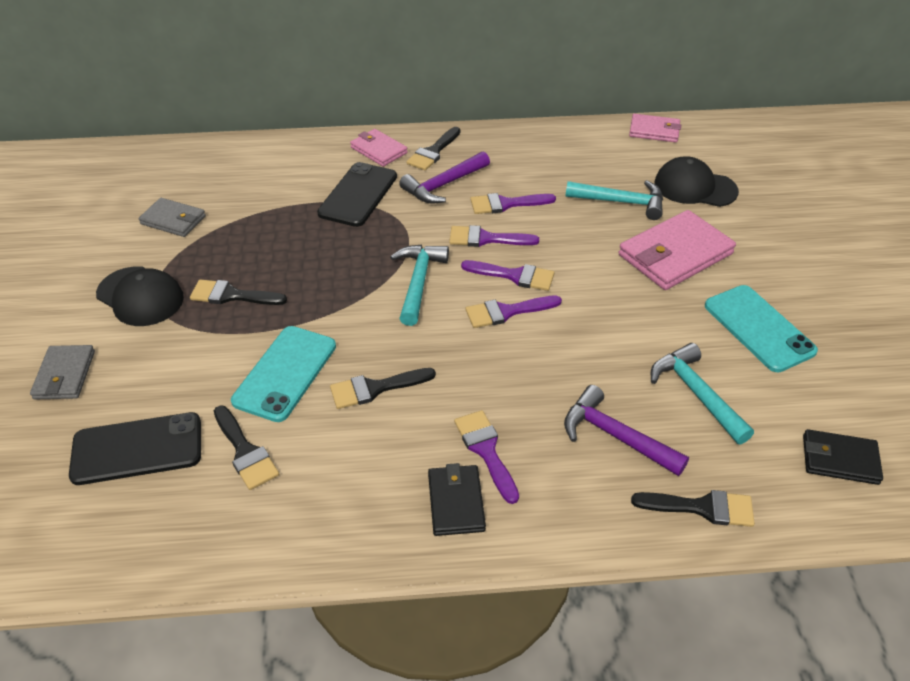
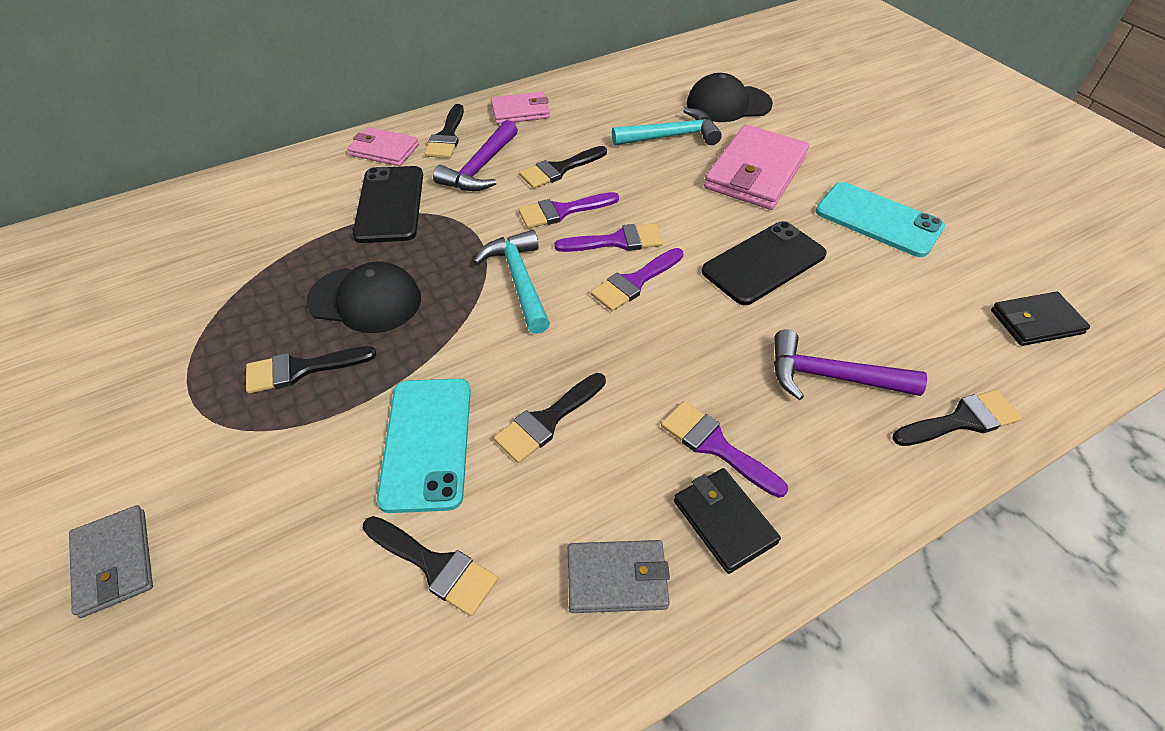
camera: 25 degrees left, 5 degrees up
black phone [69,412,201,485] -> black phone moved to [702,221,827,305]
black cap [96,266,184,326] -> black cap moved to [307,262,421,333]
grey wallet [139,198,206,237] -> grey wallet moved to [568,540,670,613]
purple brush [470,193,556,214] -> black brush [519,146,607,189]
pink wallet [629,114,681,142] -> pink wallet moved to [491,92,550,124]
turquoise hammer [651,343,754,444] -> none

